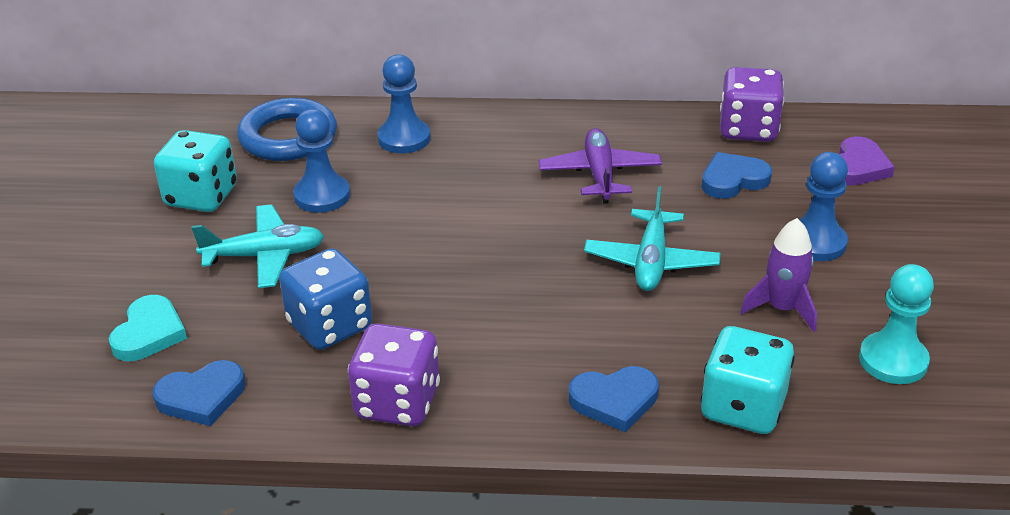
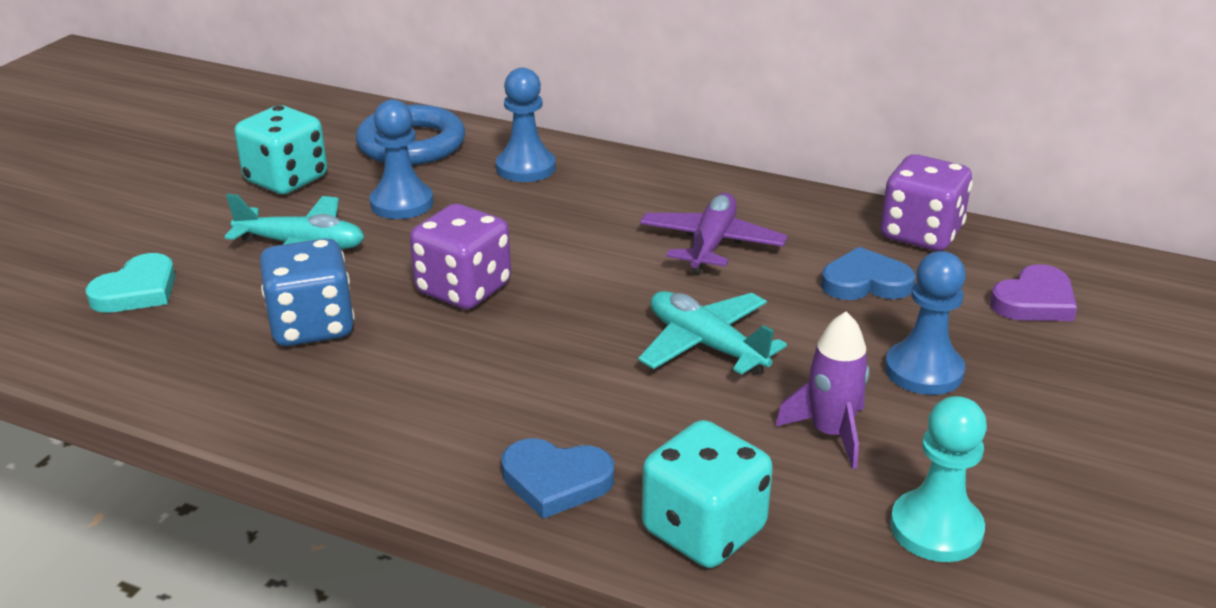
camera: 20 degrees right, 5 degrees down
blue heart [153,360,245,426] -> none
purple dice [348,323,440,426] -> purple dice moved to [410,204,511,309]
turquoise plane [584,186,720,291] -> turquoise plane turned 105 degrees clockwise [638,291,787,375]

